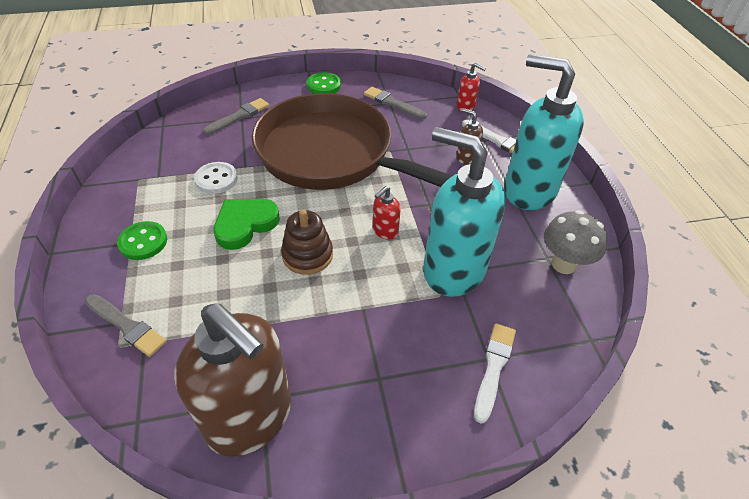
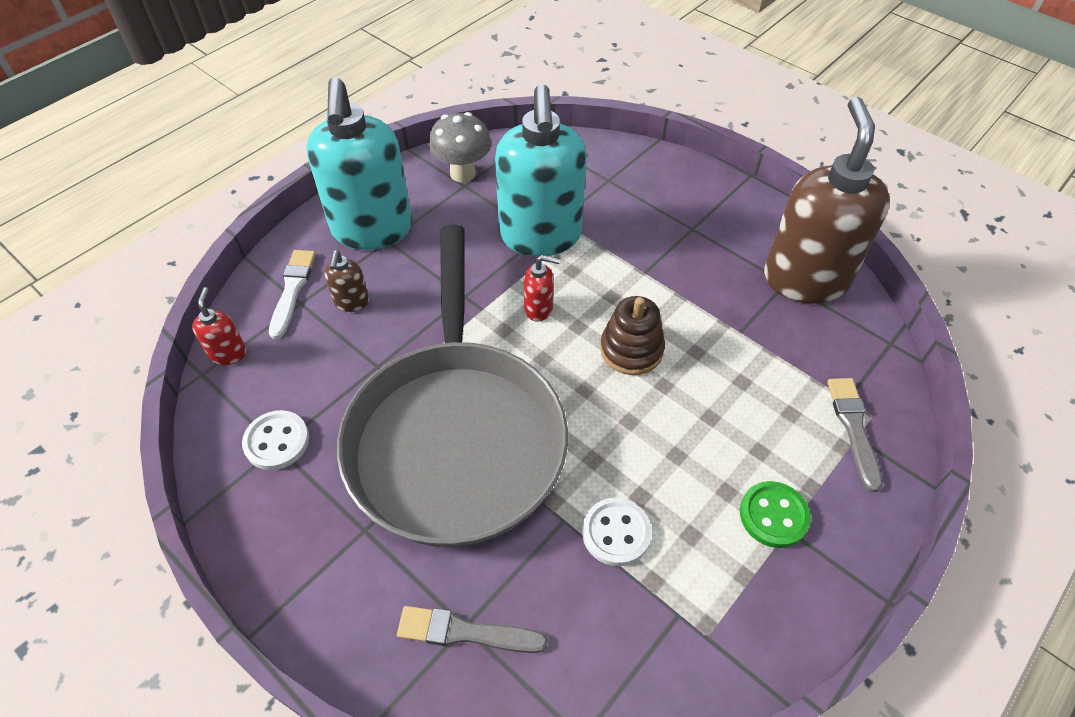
camera: 125 degrees left, 5 degrees up
green heart [214,199,280,250] -> none
brown pan [252,93,452,190] -> grey pan [337,225,568,547]
green button [307,72,341,94] -> none
grey brush [364,87,427,119] -> white button [242,410,309,470]
white brush [474,323,516,424] -> none

